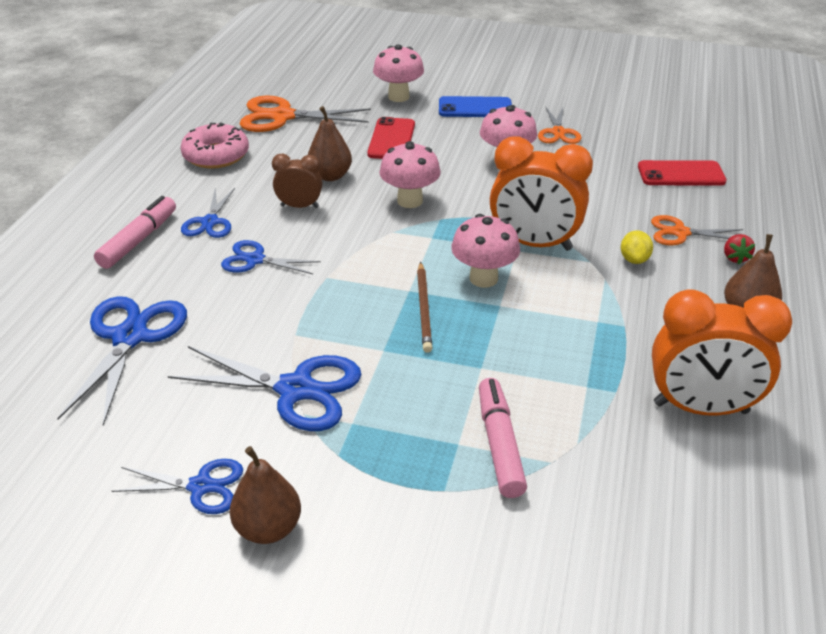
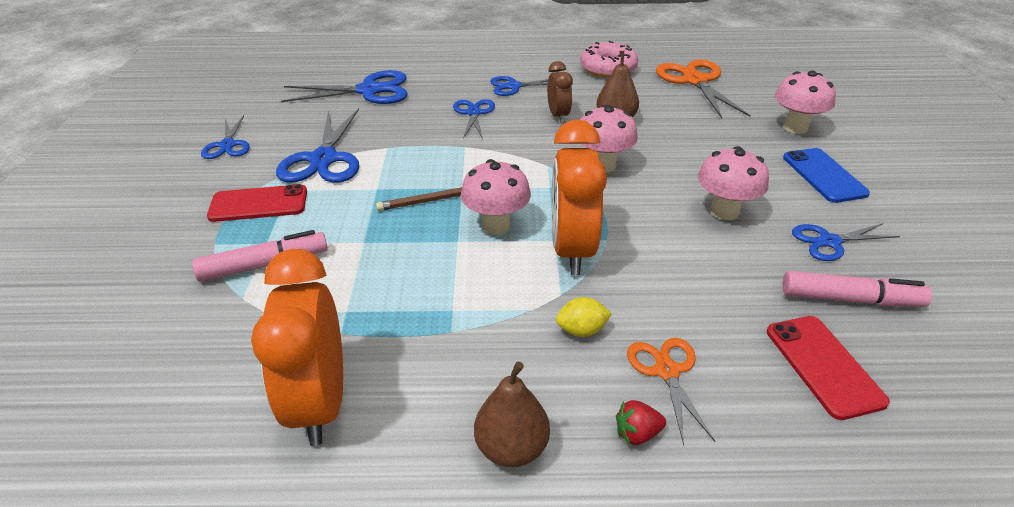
camera: 75 degrees right, 0 degrees up
pink marker [94,196,176,269] -> pink marker moved to [782,271,932,307]
brown pear [230,446,301,544] -> none
red phone [367,117,415,159] -> red phone moved to [207,184,307,222]
orange scissors [538,106,582,144] -> blue scissors [792,223,900,261]

